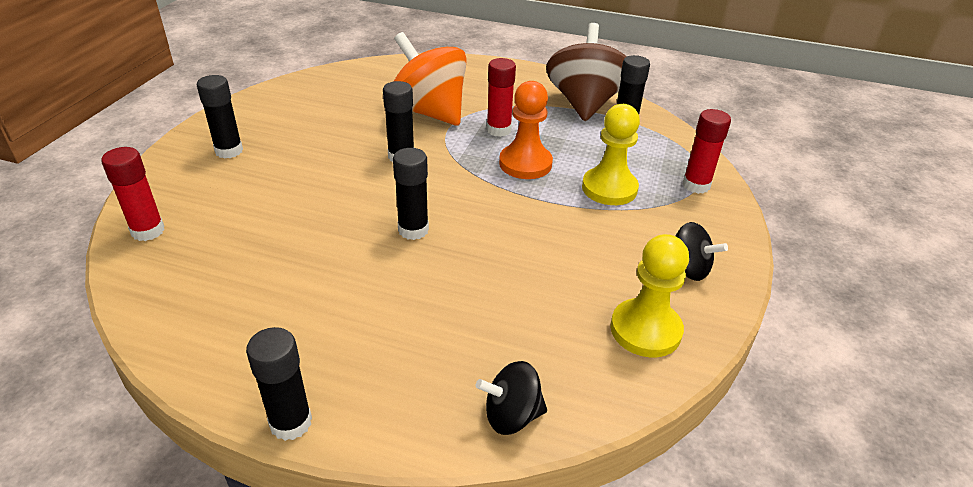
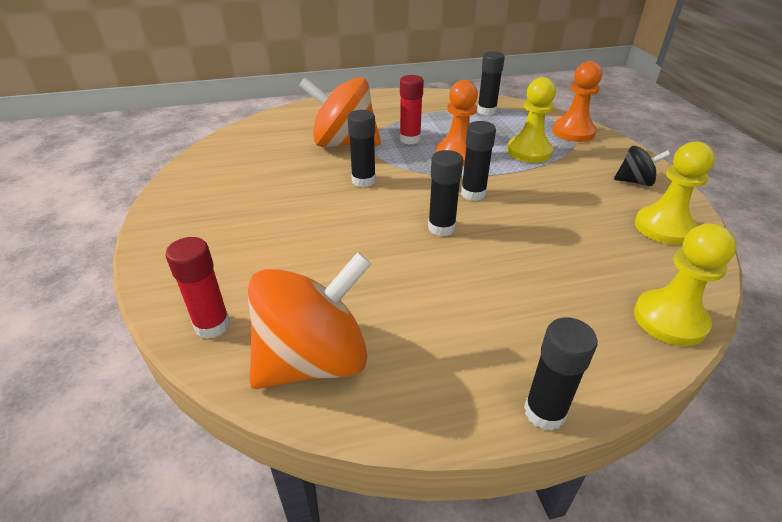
camera: 30 degrees left, 0 degrees up
black glue stick [197,75,243,159] -> black glue stick moved to [461,121,496,201]
black spinning top [476,361,547,435] -> yellow pawn [634,224,737,346]
brown spinning top [546,23,627,121] -> none
red glue stick [682,109,731,194] -> orange pawn [553,61,602,142]
none -> orange spinning top [248,252,371,389]

